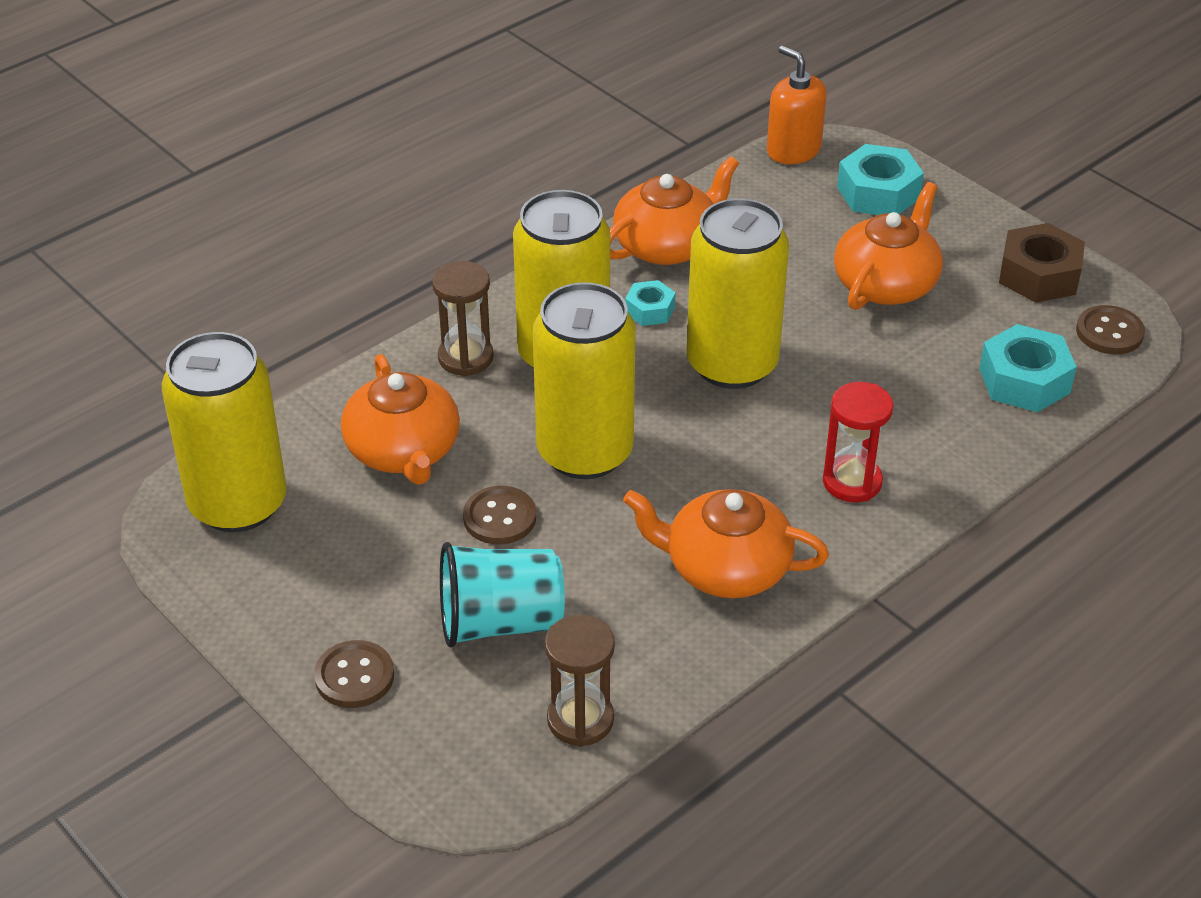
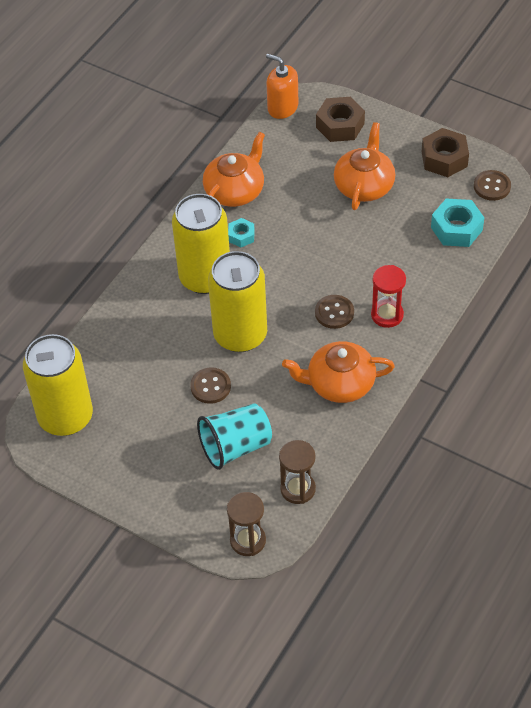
camera: 15 degrees left, 10 degrees up
brown button [314,640,394,708] -> brown button moved to [315,295,354,329]
orange teapot [341,354,460,485] -> none
brown hourglass [432,261,494,376] -> brown hourglass moved to [227,492,266,556]
yellow can [687,198,789,389] -> none
turquoise nut [837,144,924,215] -> brown nut [316,97,365,142]

